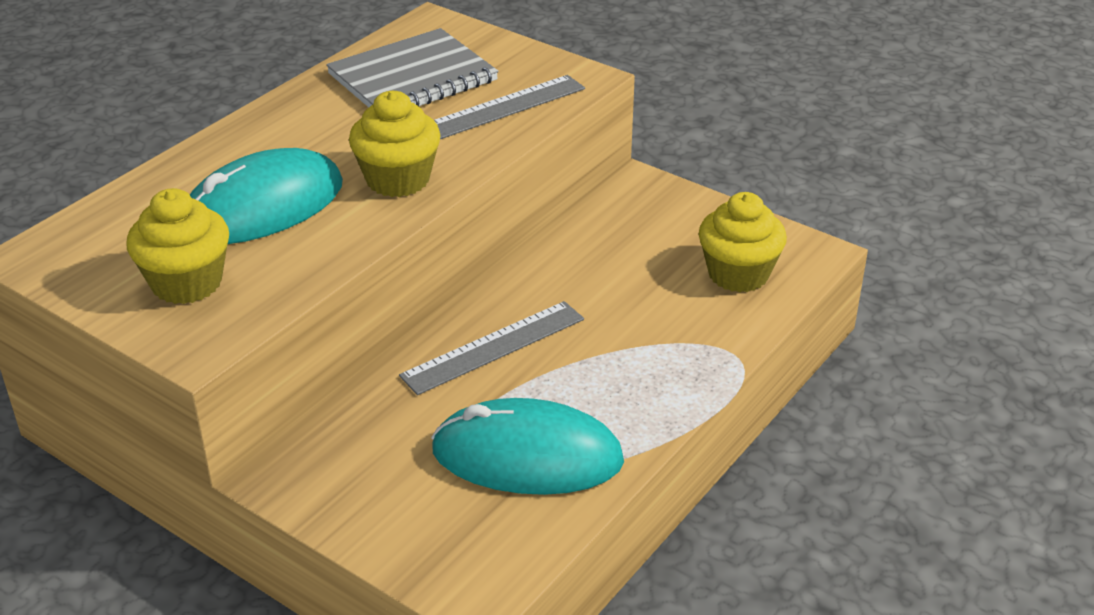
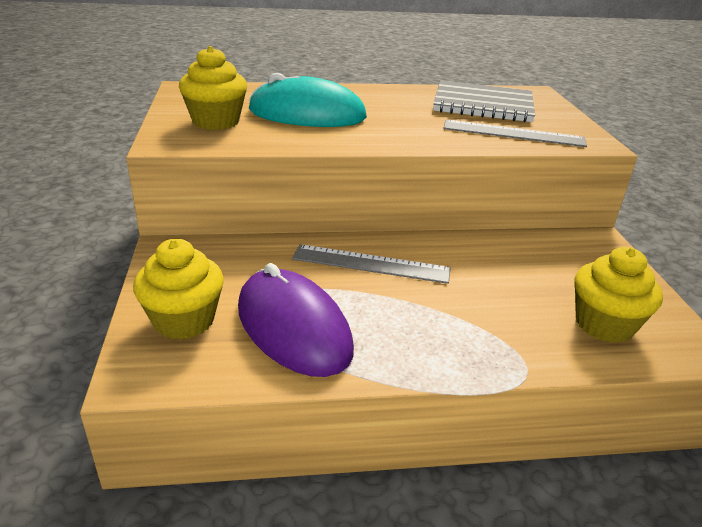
camera: 45 degrees right, 5 degrees down
yellow cupcake [349,91,441,197] -> yellow cupcake moved to [133,239,224,340]
turquoise mouse [431,398,624,495] -> purple mouse [238,263,354,377]

